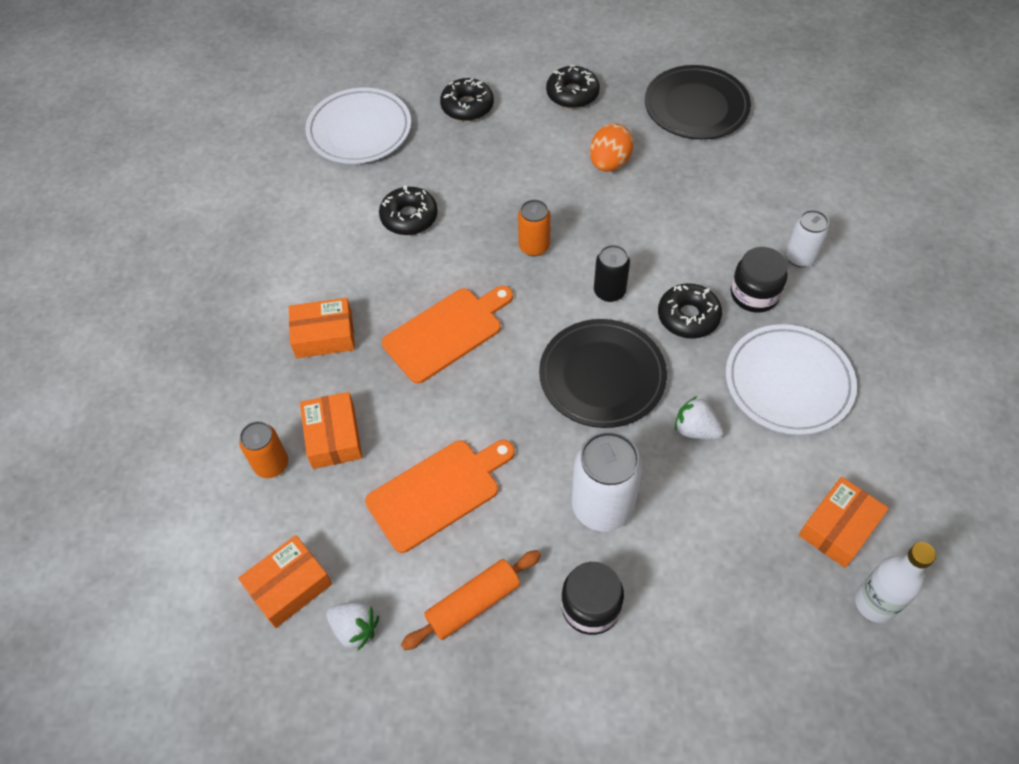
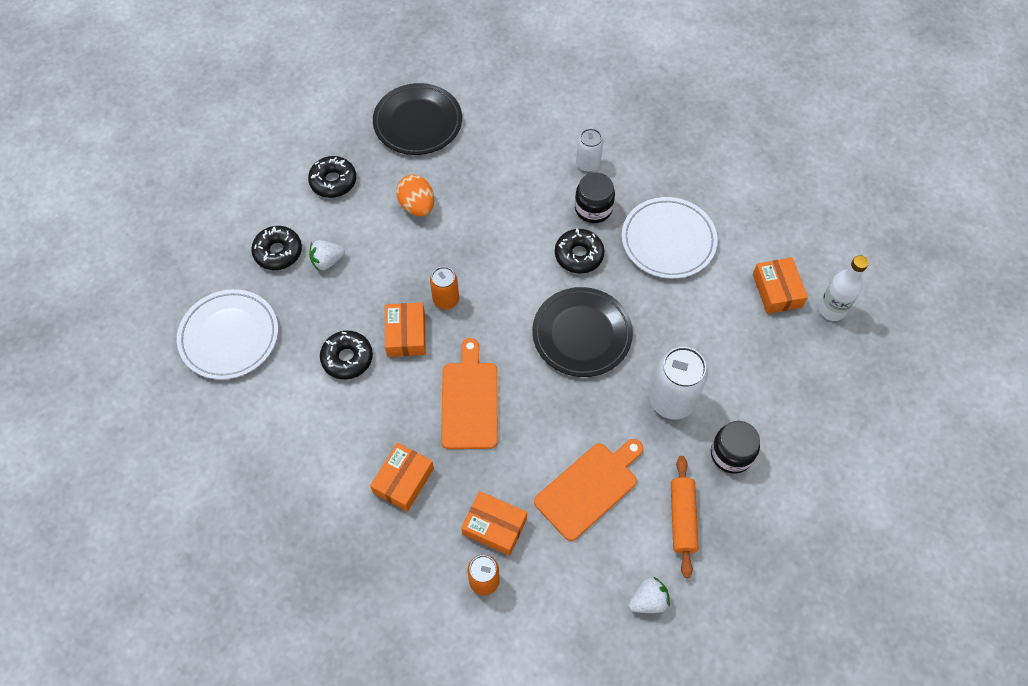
camera: 55 degrees left, 5 degrees up
orange box [238,535,332,628] -> orange box moved to [385,303,426,357]
orange cutting board [365,440,515,553] -> orange cutting board turned 45 degrees clockwise [534,439,643,541]
black can [594,245,630,302] -> none
white strawberry [675,396,723,440] -> white strawberry moved to [309,240,345,271]

